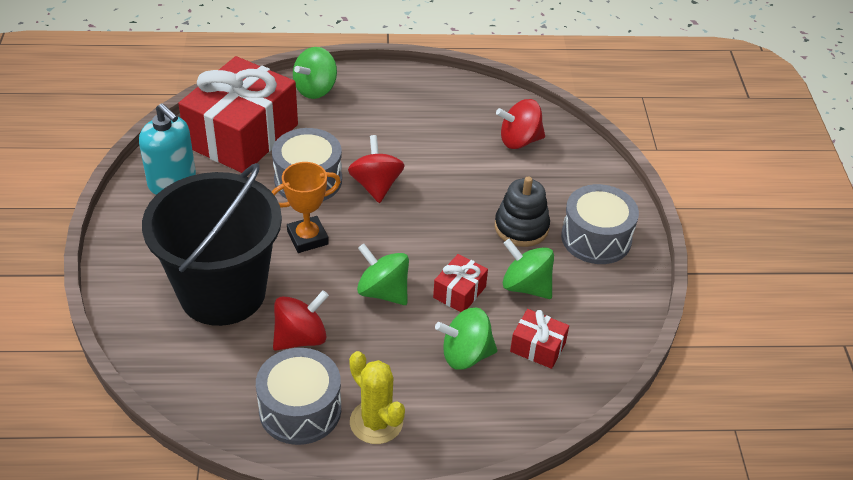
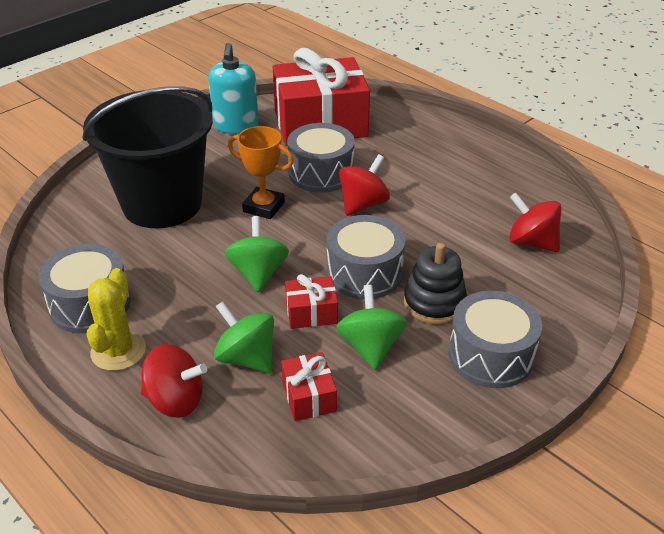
camera: 50 degrees right, 5 degrees down
red spinning top [273,290,329,351] -> red spinning top moved to [141,344,207,418]
green spinning top [293,47,337,99] -> none
none -> grey drum [327,215,405,300]

